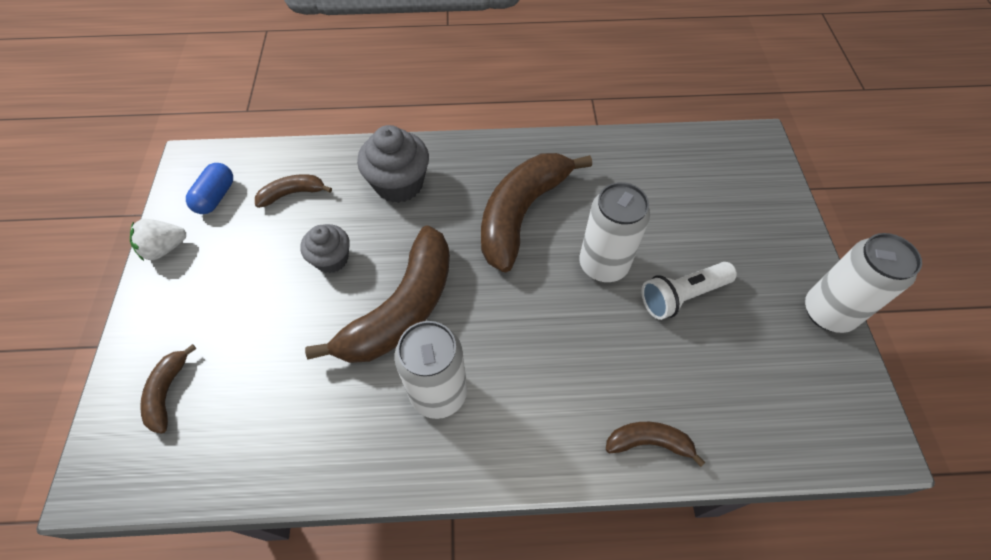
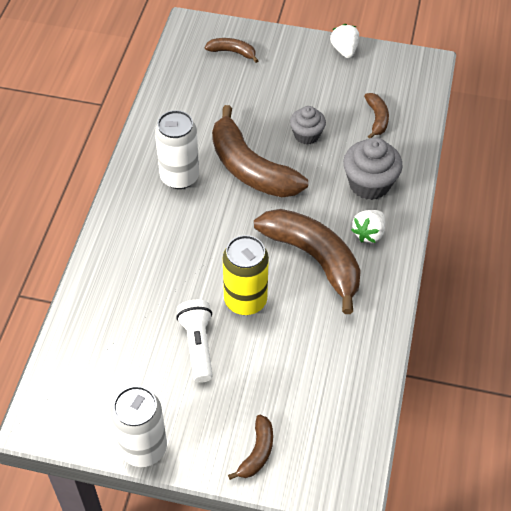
camera: 105 degrees right, 5 degrees down
blue capsule [186,163,233,214] -> none
white can [579,182,650,282] -> yellow can [223,235,269,315]
brown banana [606,422,705,467] -> brown banana moved to [228,415,273,480]
none -> white strawberry [351,210,385,243]

